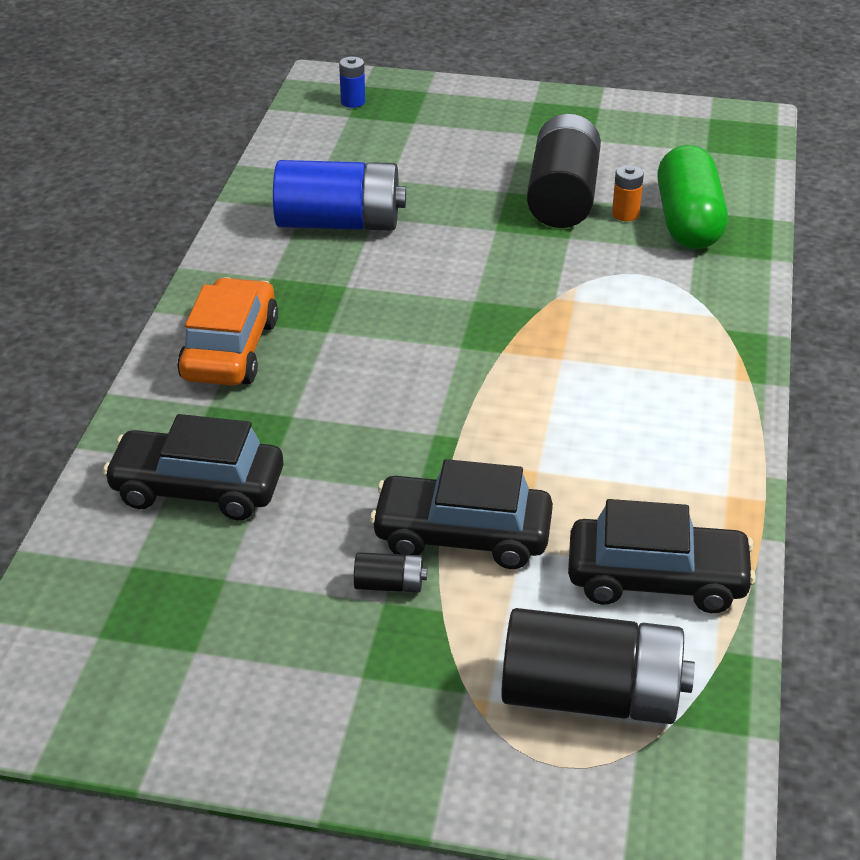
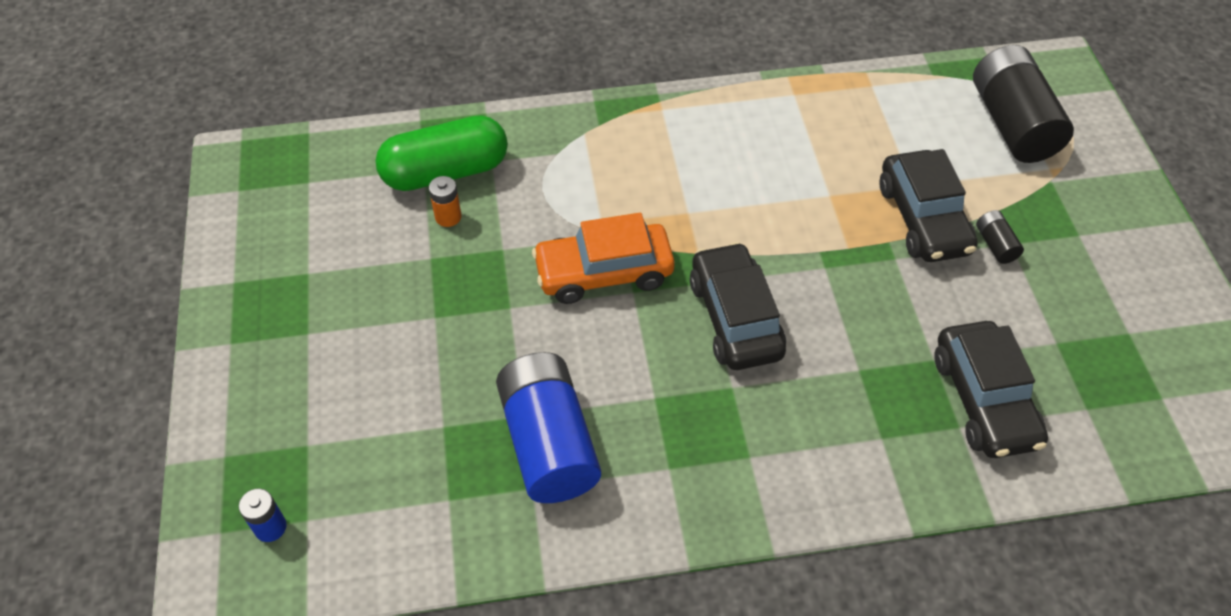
camera: 110 degrees left, 15 degrees up
orange car [177,277,278,386] -> orange car moved to [532,213,675,304]
black battery [527,114,601,228] -> none
black car [568,499,756,613] -> black car moved to [690,242,786,370]

